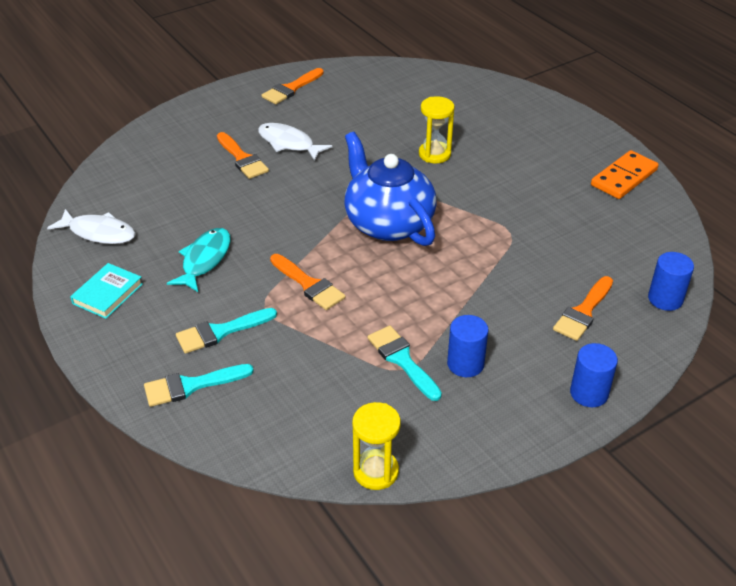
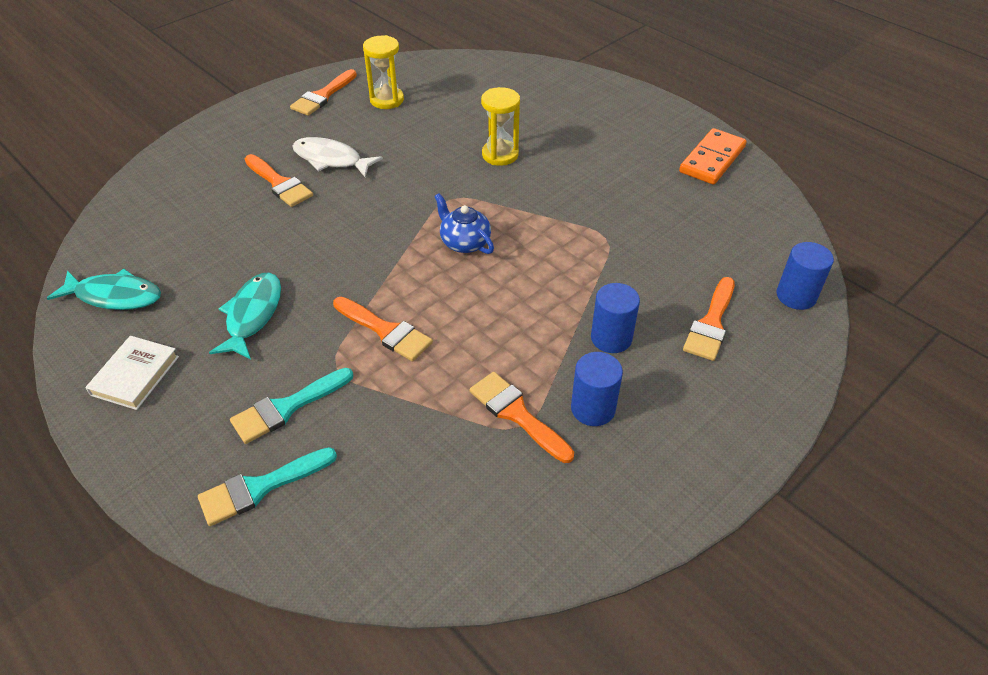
camera: 10 degrees left, 5 degrees up
white fish [47,209,136,244] -> turquoise fish [46,269,161,310]
turquoise book [70,263,143,319] -> white book [85,336,179,410]
blue teapot [344,132,437,246] -> blue teapot [434,193,494,254], size x0.48
yellow hourglass [352,402,401,490] -> yellow hourglass moved to [363,35,404,109]
turquoise brush [367,326,442,401] -> orange brush [470,372,574,463]
blue cylinder [570,343,618,407] -> blue cylinder moved to [591,283,640,353]

